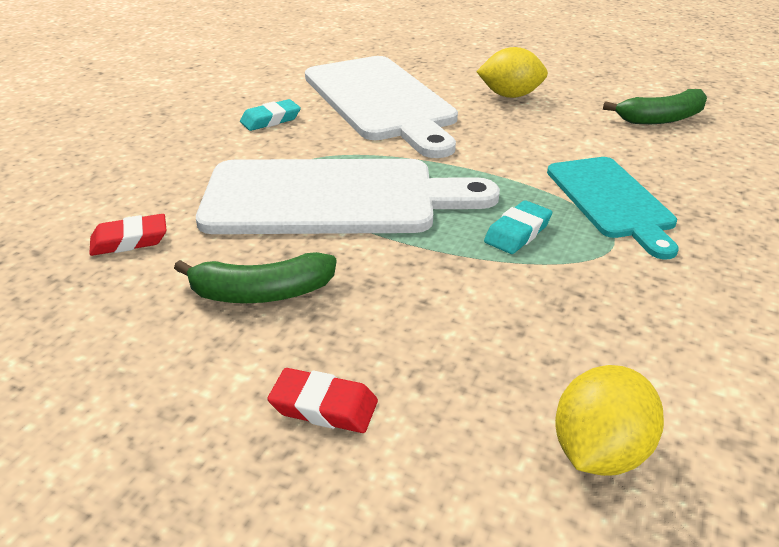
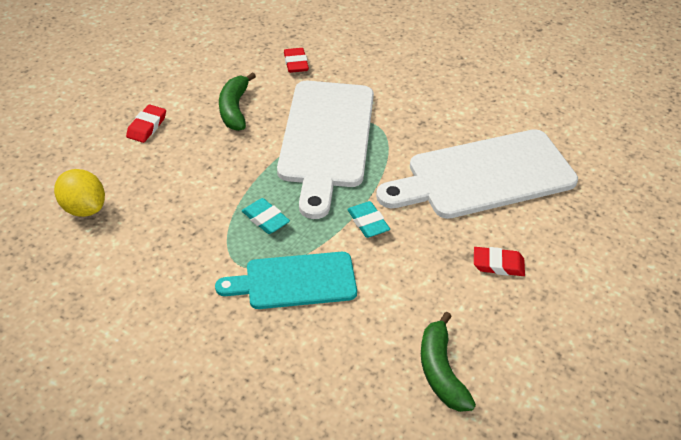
camera: 95 degrees right, 10 degrees up
turquoise eraser [240,99,301,131] -> turquoise eraser moved to [347,201,390,238]
yellow lemon [476,47,548,98] -> red eraser [474,247,525,276]

